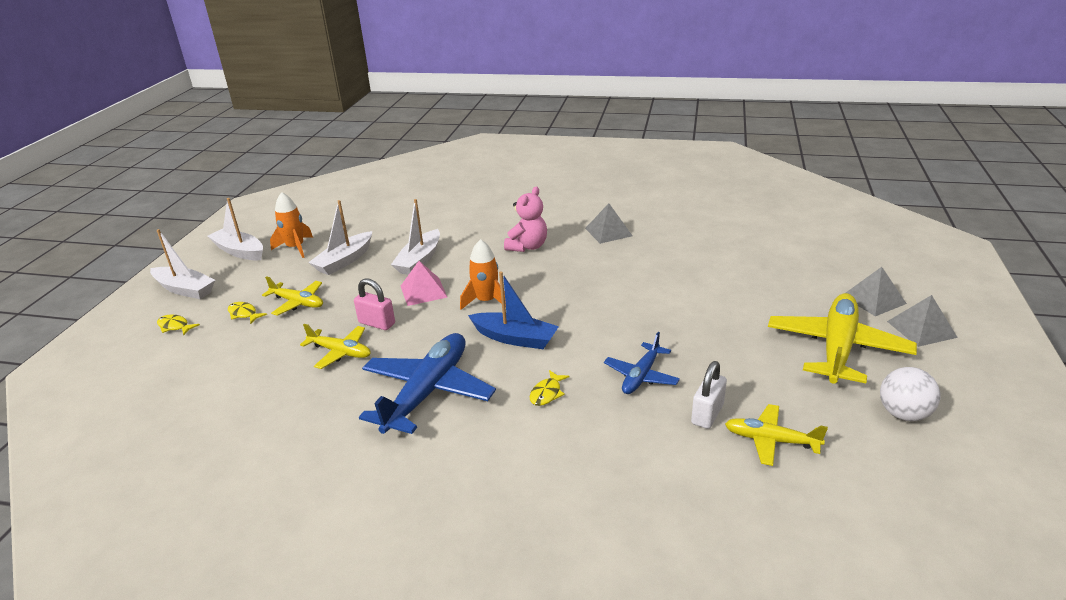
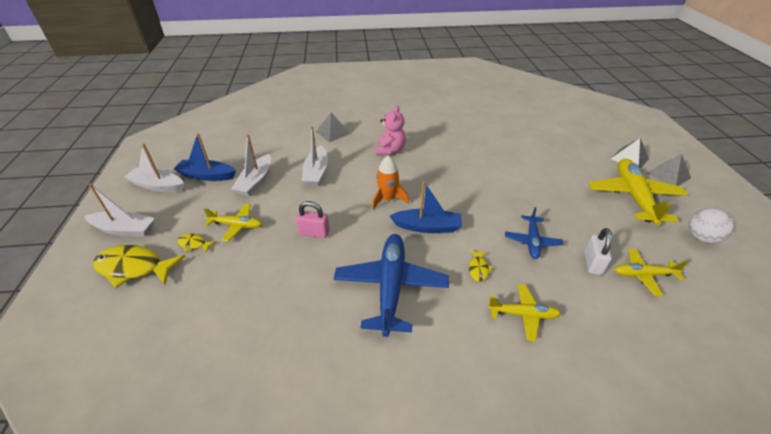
camera: 20 degrees left, 10 degrees up
yellow fish [157,315,200,335] -> yellow fish [93,245,185,288], size x2.11
orange rocket [270,192,313,258] -> blue boat [174,133,236,181]
yellow plane [300,324,371,369] -> yellow plane moved to [488,284,561,341]
pink pyramid [401,261,447,306] -> none
grey pyramid [585,203,632,244] -> grey pyramid moved to [316,113,351,142]

